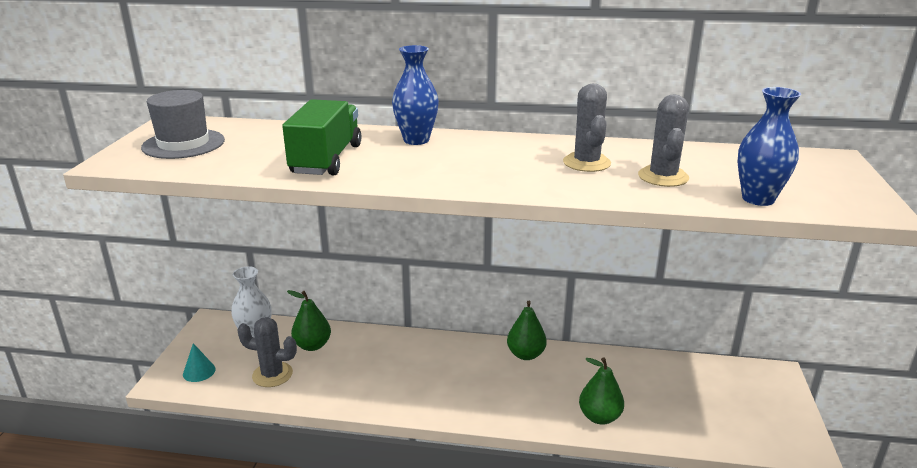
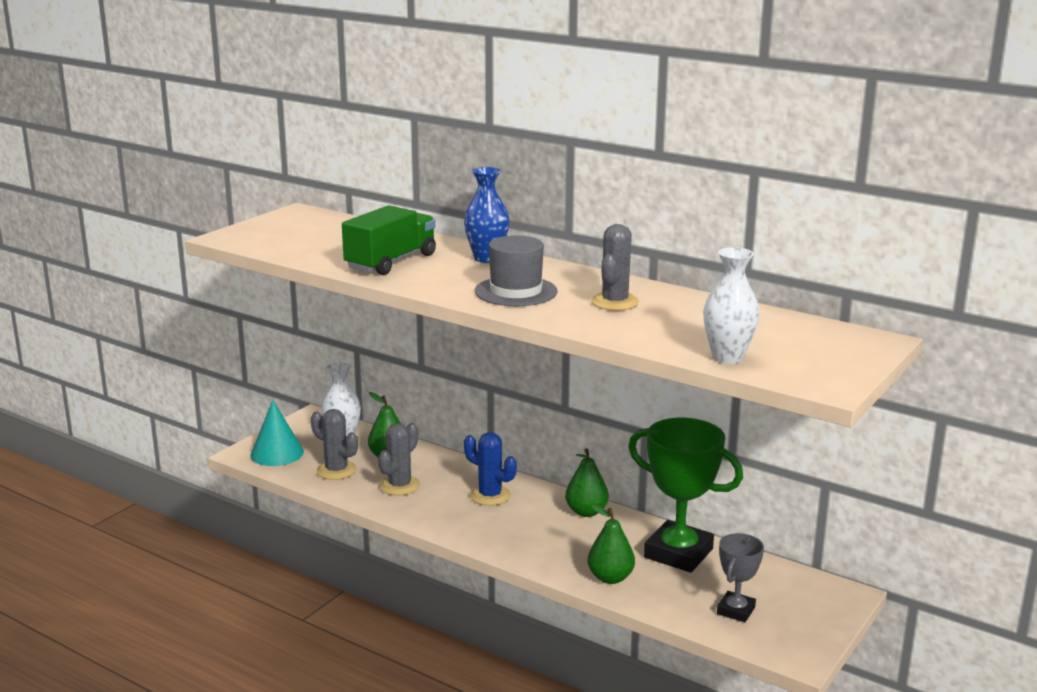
camera: 25 degrees right, 5 degrees down
grey hat [141,90,225,159] -> grey hat moved to [475,235,558,306]
turquoise cone [183,343,216,382] -> turquoise cone [250,400,304,466], size x1.71
grey cactus [638,94,689,187] -> grey cactus moved to [378,423,420,496]
blue vase [738,87,801,206] -> white vase [703,247,760,364]
none -> blue cactus [464,432,517,506]
none -> green trophy [628,418,743,573]
none -> grey trophy [717,533,764,622]

